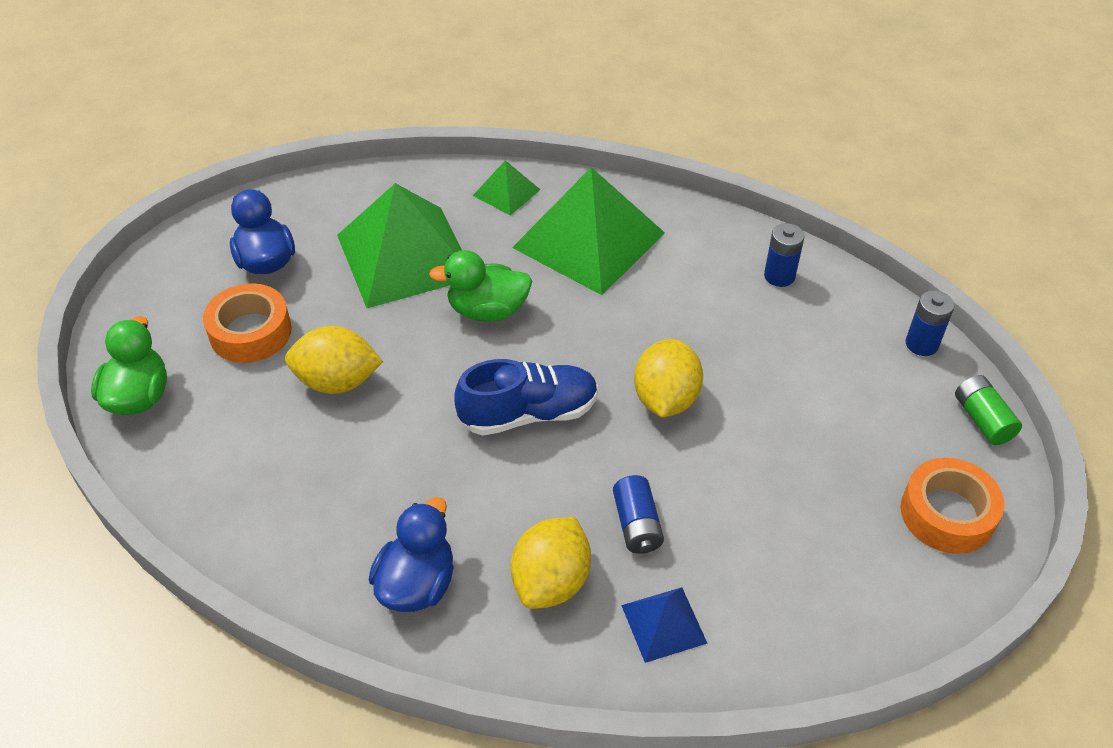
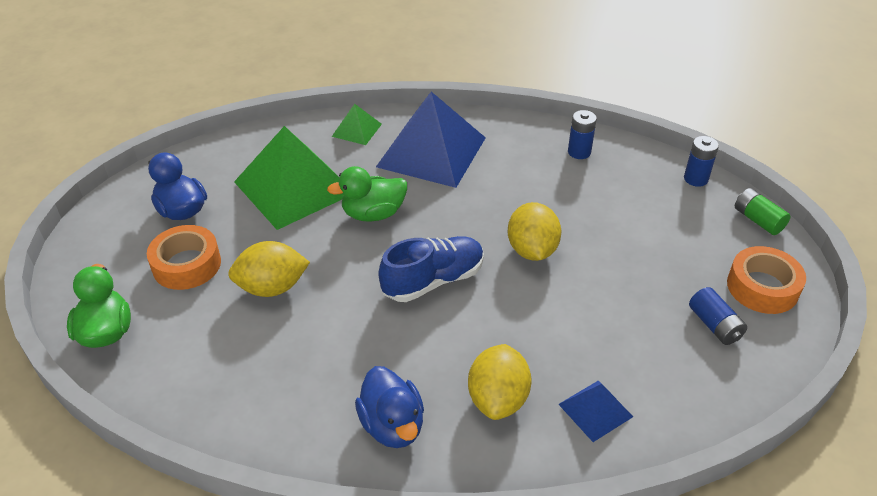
camera: 15 degrees left, 5 degrees down
blue duck [369,497,454,612] -> blue duck turned 150 degrees clockwise [355,366,424,448]
green pyramid [512,167,665,295] -> blue pyramid [376,92,486,188]
blue battery [613,475,664,554] -> blue battery moved to [689,287,747,345]

